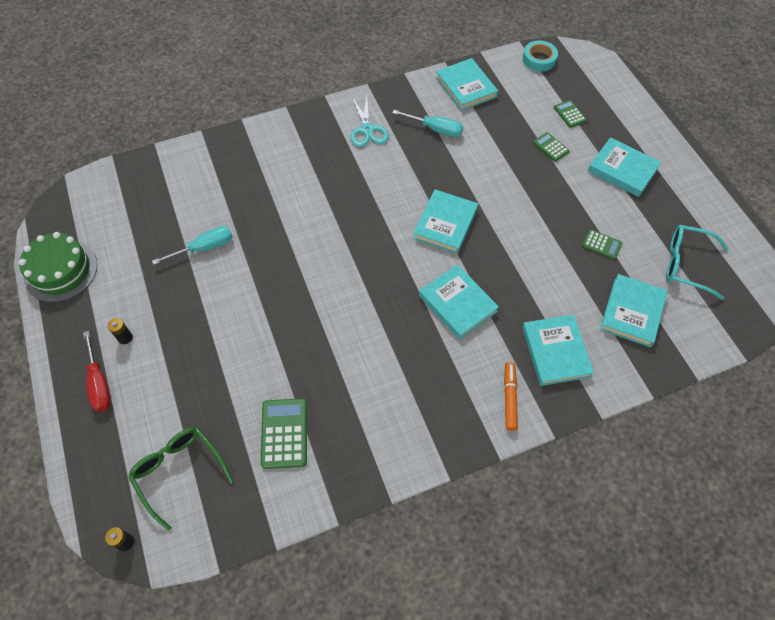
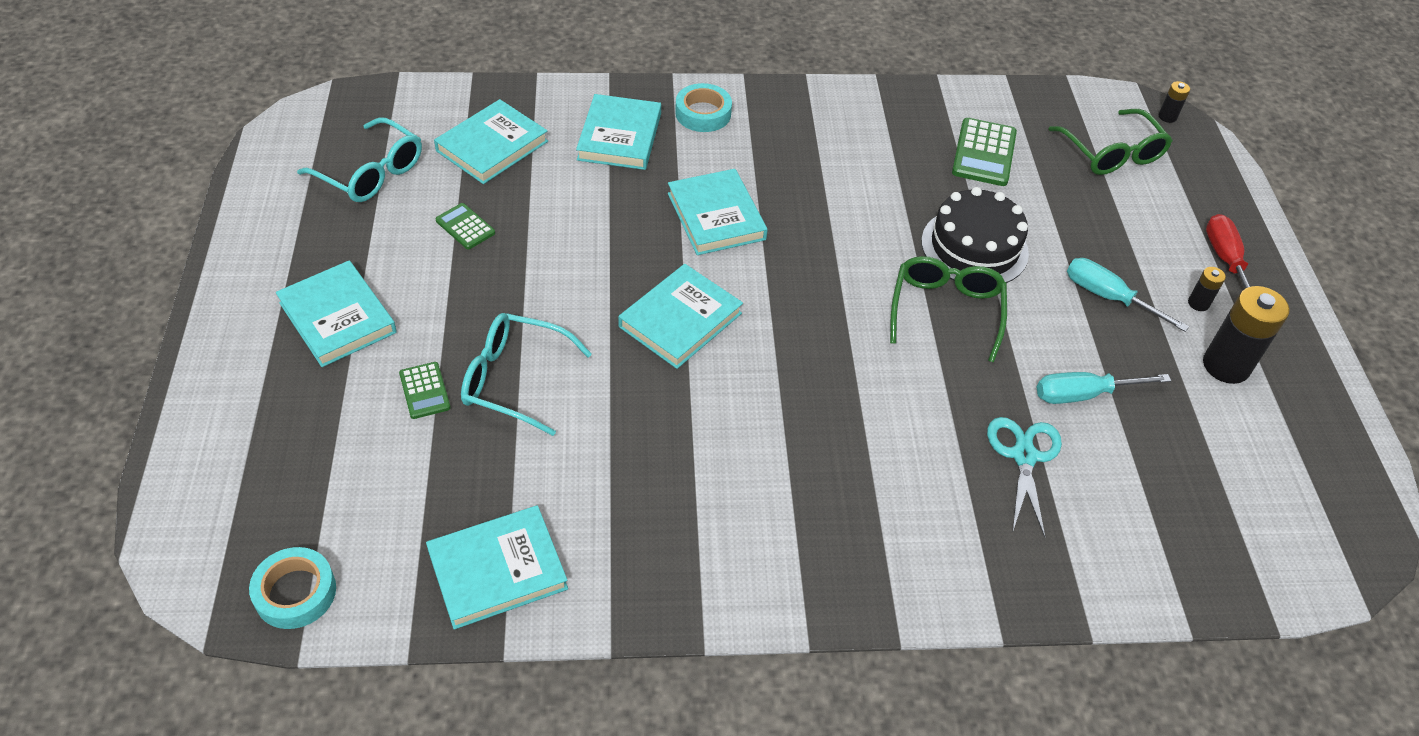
camera: 165 degrees left, 10 degrees down
green cake [19,232,97,302] -> none
turquoise scissors [350,95,389,147] -> turquoise scissors moved to [987,417,1062,537]
turquoise screwdriver [392,110,463,137] -> turquoise screwdriver moved to [1067,258,1189,332]
turquoise book [436,58,498,111] -> turquoise book turned 75 degrees clockwise [426,505,568,630]
orange marker [504,362,518,431] -> turquoise tape [675,83,732,132]
green calculator [554,100,587,128] -> none
none -> turquoise glasses [461,313,592,436]
none -> green glasses [890,256,1007,363]
none -> black cake [921,187,1029,283]
none -> black battery [1203,286,1290,384]

